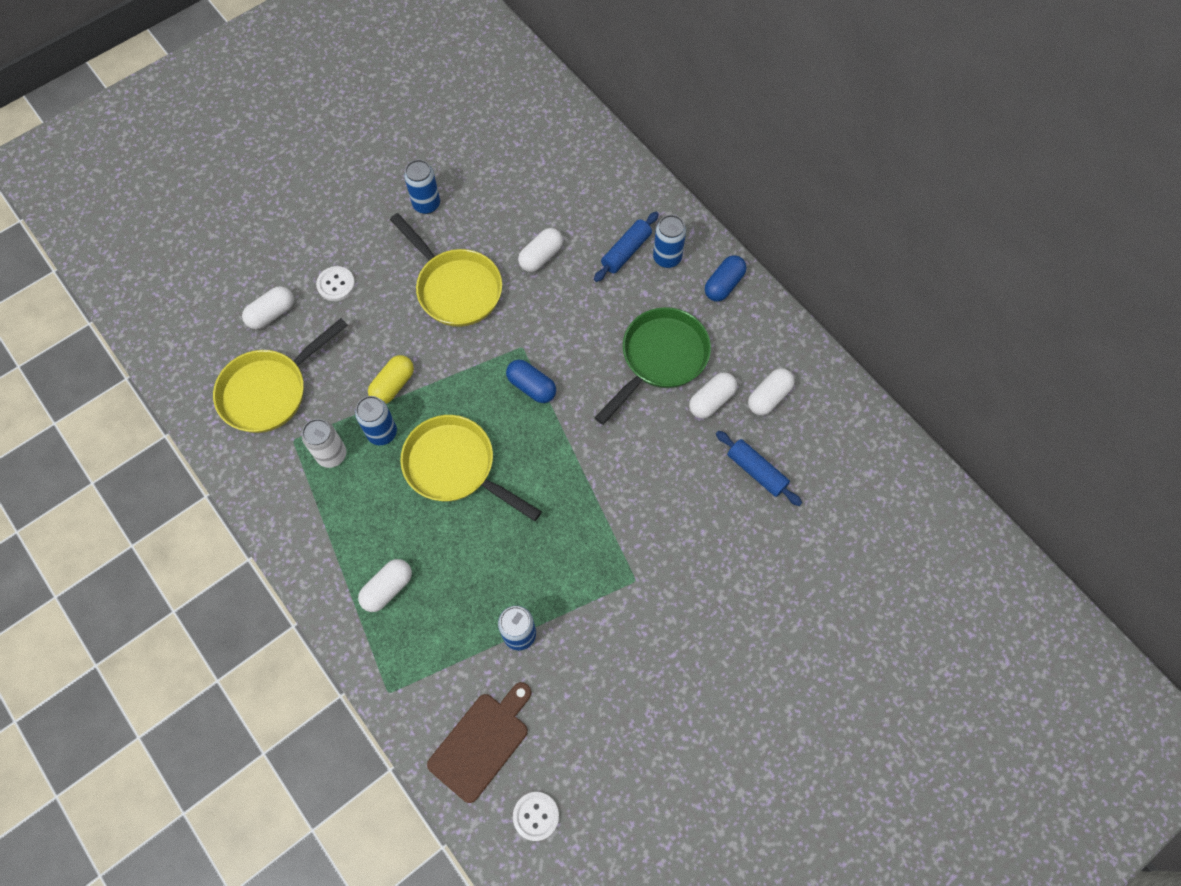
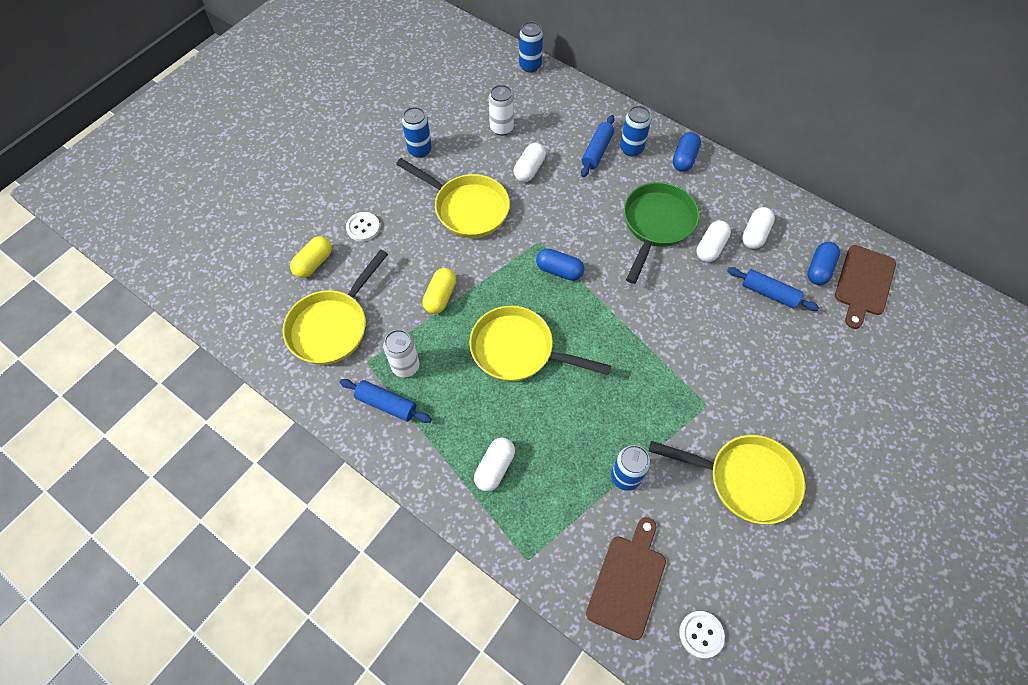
camera: 15 degrees left, 5 degrees down
white capsule [242,286,294,329] -> yellow capsule [290,236,332,278]
blue can [355,396,397,445] -> blue can moved to [519,21,543,73]
none -> blue rolling pin [340,379,432,423]
none -> white can [489,85,514,136]
none -> yellow pan [649,435,805,524]
none -> blue capsule [807,242,840,285]
none -> brown cutting board [835,245,896,329]

